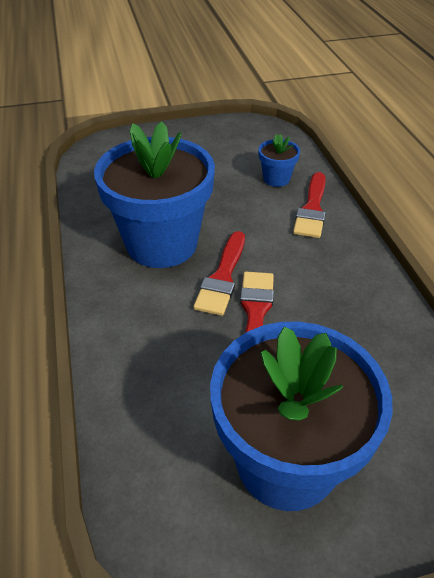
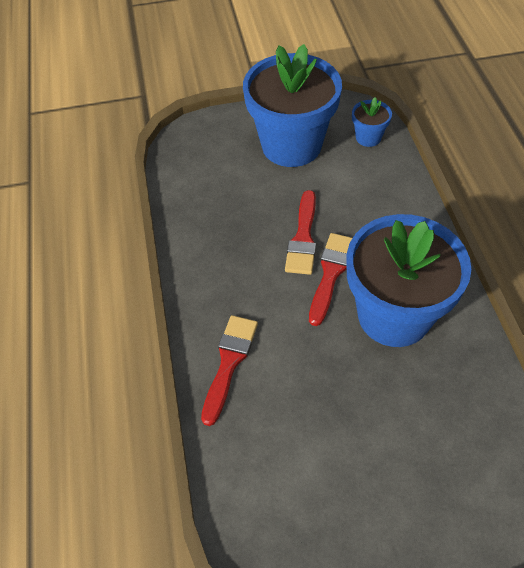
camera: 175 degrees left, 10 degrees up
blue flower pot [258,134,300,187] -> blue flower pot moved to [352,97,392,147]

